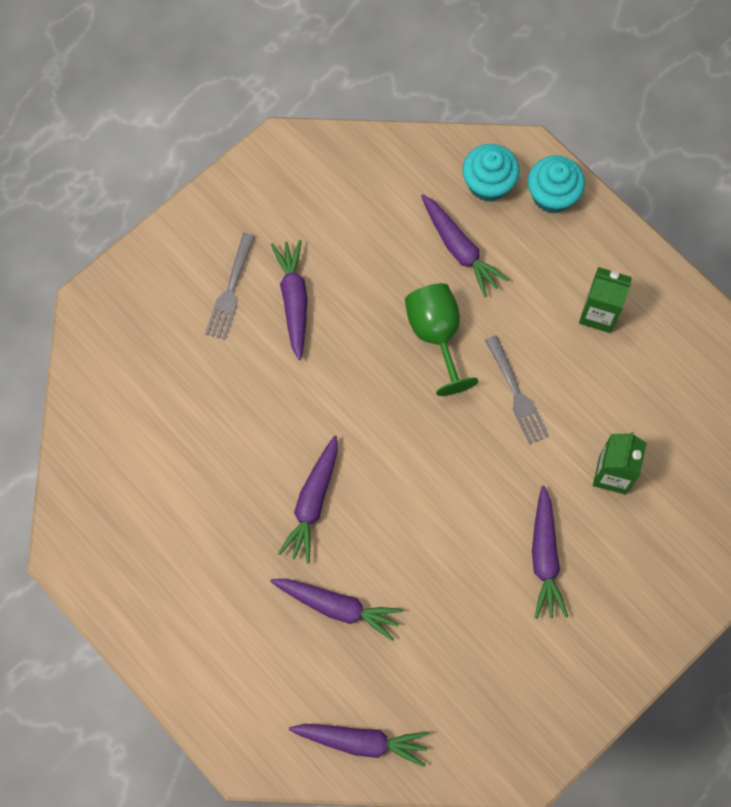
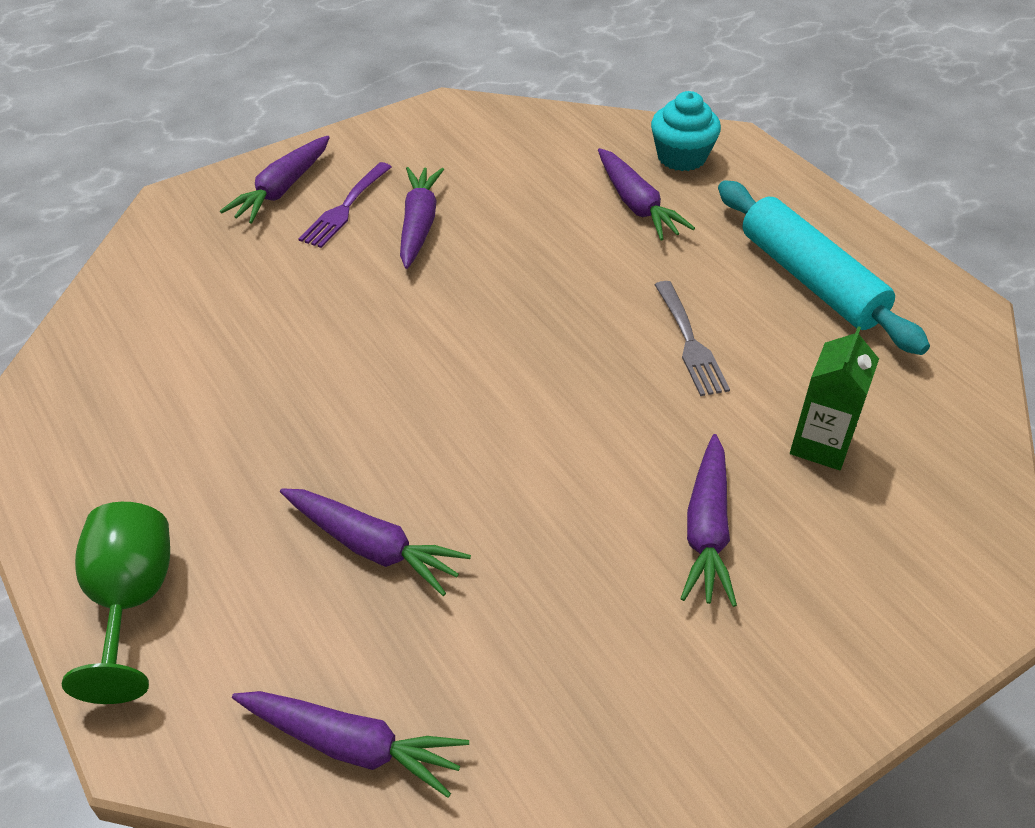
camera: 10 degrees right, 25 degrees down
grey fork [205,233,255,340] -> purple fork [298,162,391,248]
purple carrot [278,436,338,564] -> purple carrot moved to [220,136,330,224]
green goblet [405,283,478,396] -> green goblet moved to [62,502,170,704]
turquoise cupcake [528,155,585,213] -> none
green carton [579,267,632,333] -> turquoise rolling pin [718,180,930,355]

